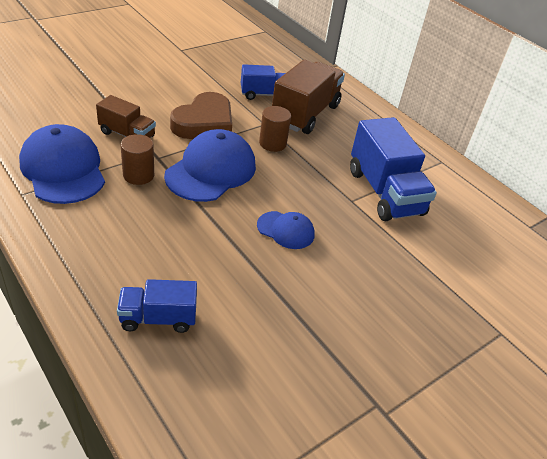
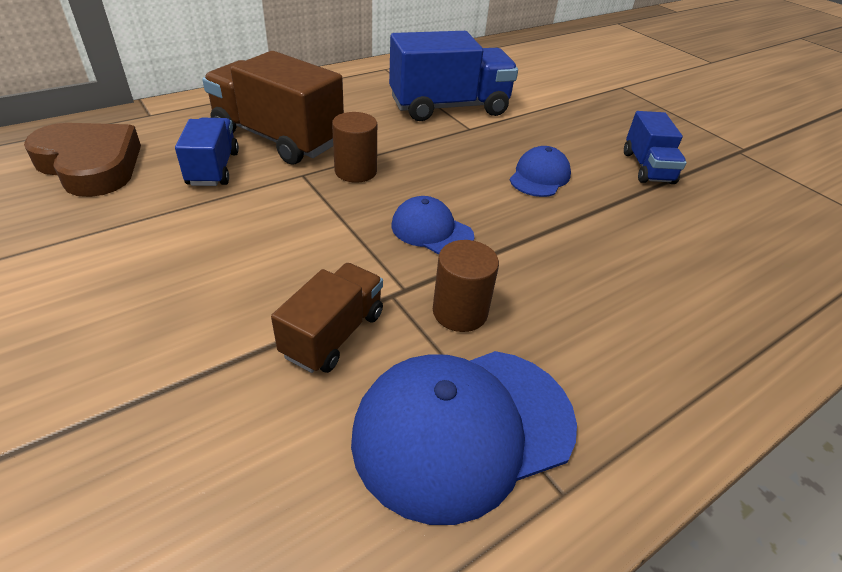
camera: 85 degrees left, 0 degrees up
blue truck [117,279,197,333] -> blue truck moved to [624,111,686,184]
blue cap [164,129,256,202] -> blue cap [392,196,474,255], size x0.54
brown heart [170,92,232,139] -> brown heart moved to [24,123,141,197]

